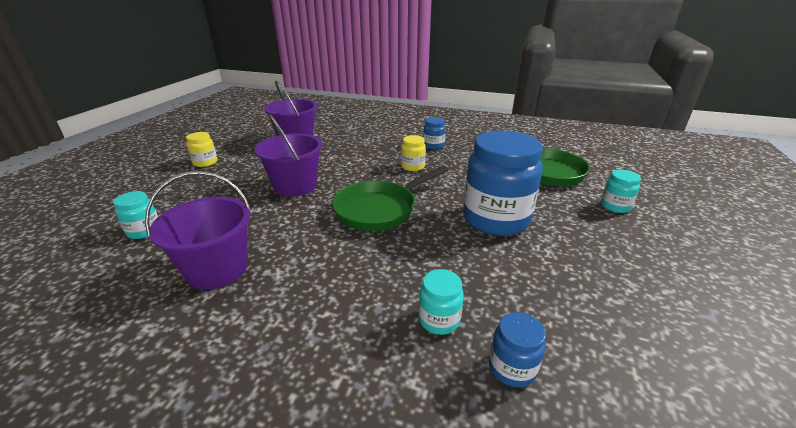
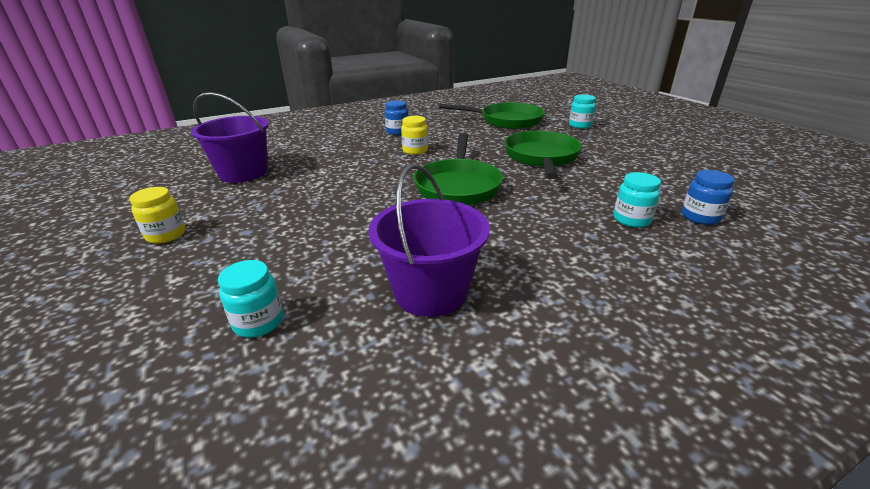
camera: 45 degrees left, 0 degrees up
purple bucket [254,114,323,197] -> none
blue jar [463,131,543,236] -> green pan [504,131,582,179]

